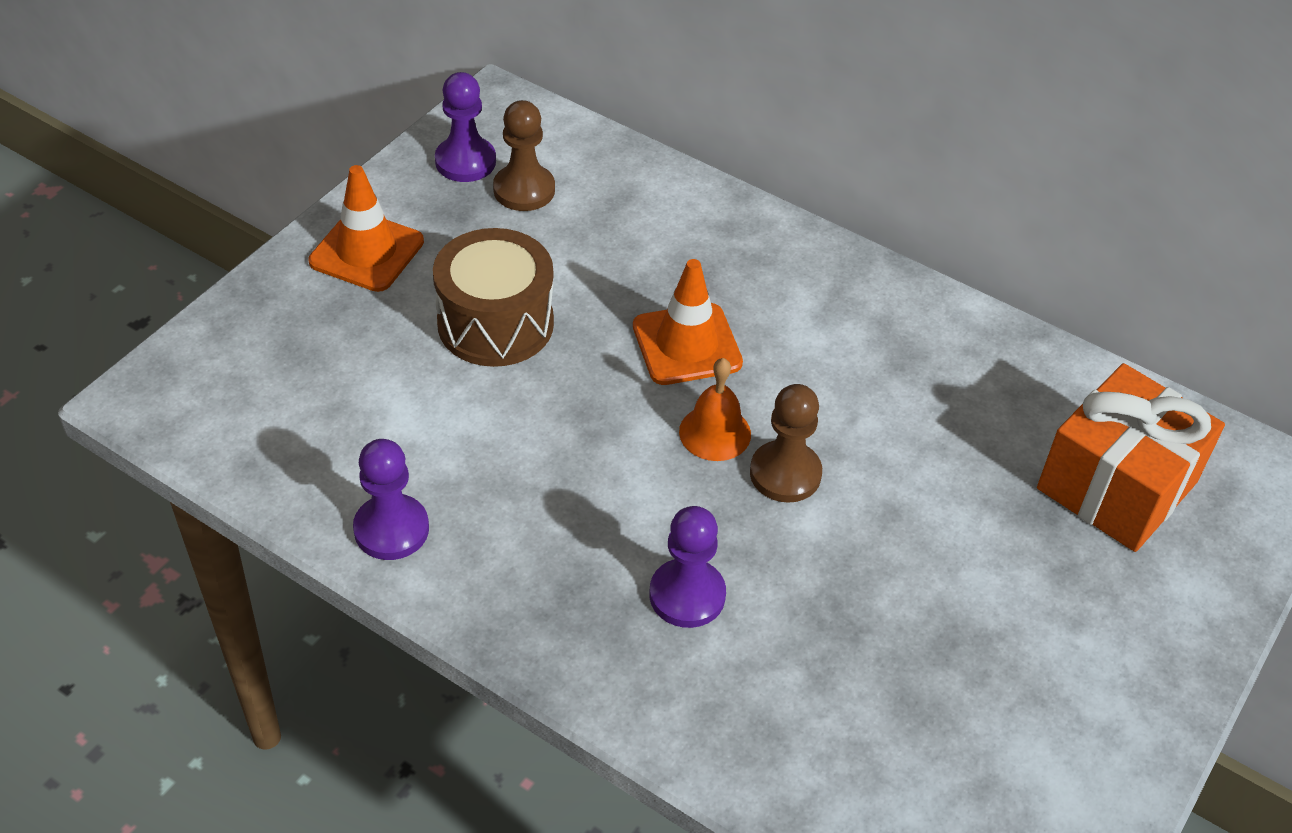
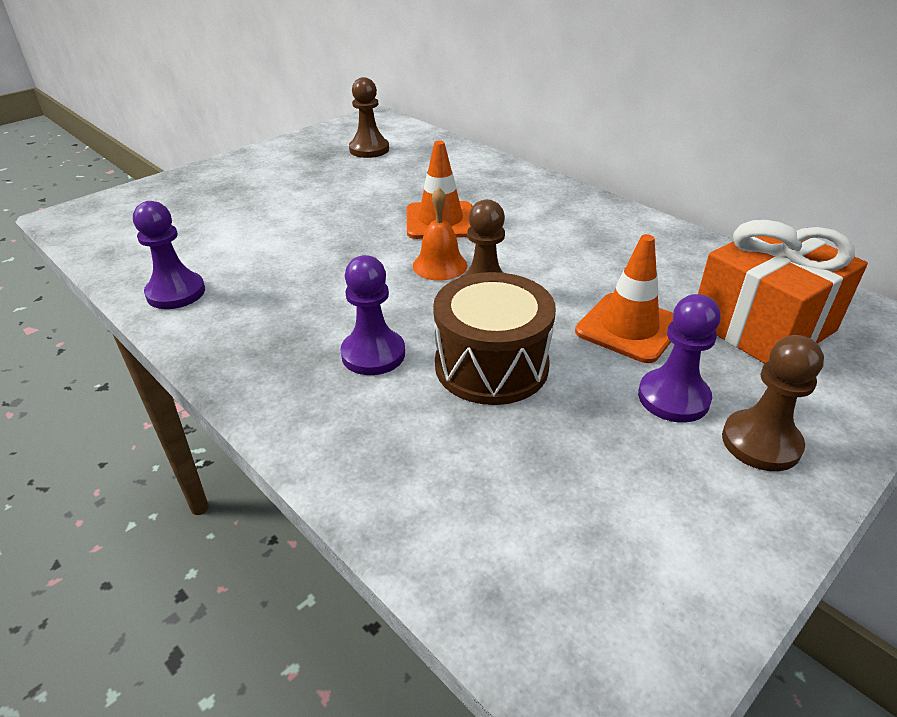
camera: 15 degrees right, 10 degrees down
orange traffic cone [308,165,424,292] -> orange traffic cone moved to [575,234,673,363]
brown drum [433,228,554,367] -> brown drum moved to [433,272,556,405]
purple pawn [435,72,496,182] -> purple pawn moved to [638,294,721,423]
none -> brown pawn [722,335,824,471]

